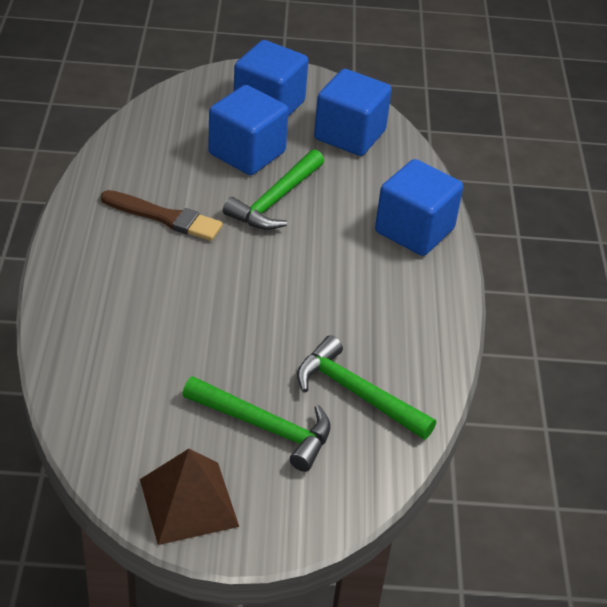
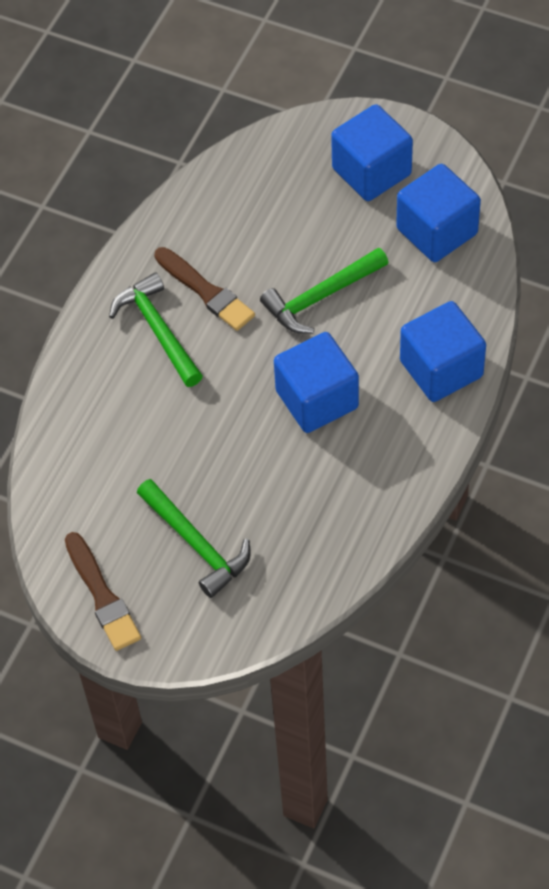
camera: 30 degrees right, 15 degrees up
brown pyramid [140,449,239,545] -> brown brush [65,532,141,651]
blue cube [208,85,289,175] -> blue cube moved to [274,332,359,433]
green hammer [297,335,436,440] -> green hammer moved to [109,272,203,387]

